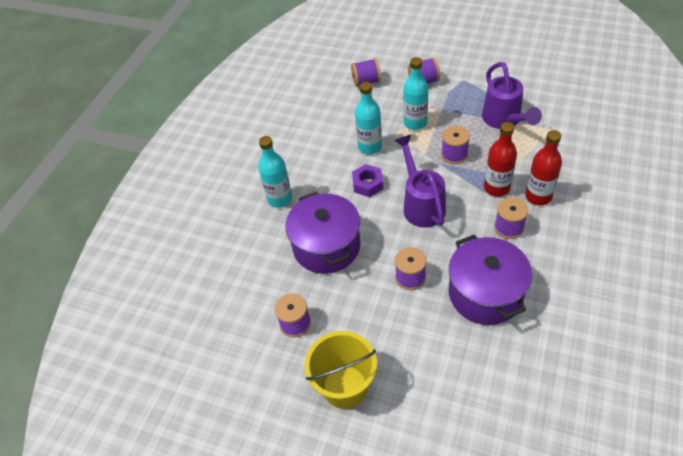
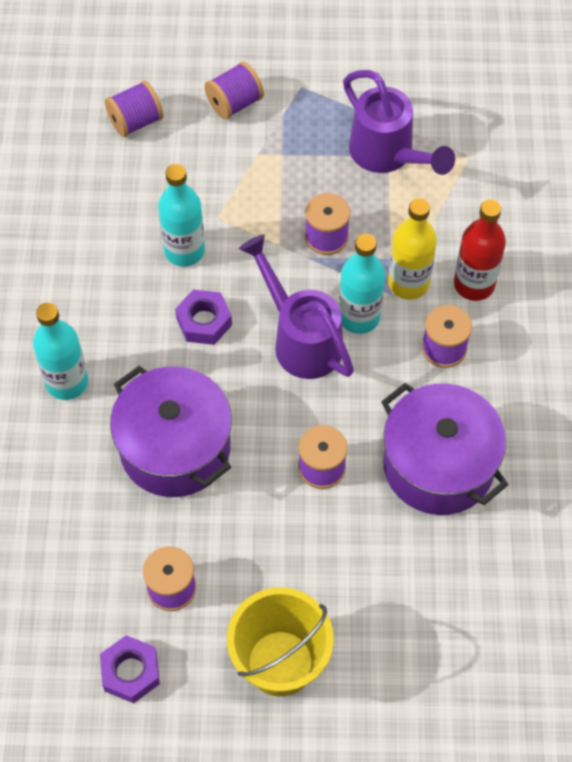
camera: 25 degrees left, 10 degrees up
turquoise bottle [403,57,428,130] -> turquoise bottle moved to [339,234,385,334]
red bottle [484,122,517,197] -> yellow bottle [388,198,437,300]
none -> purple nut [100,635,160,703]

